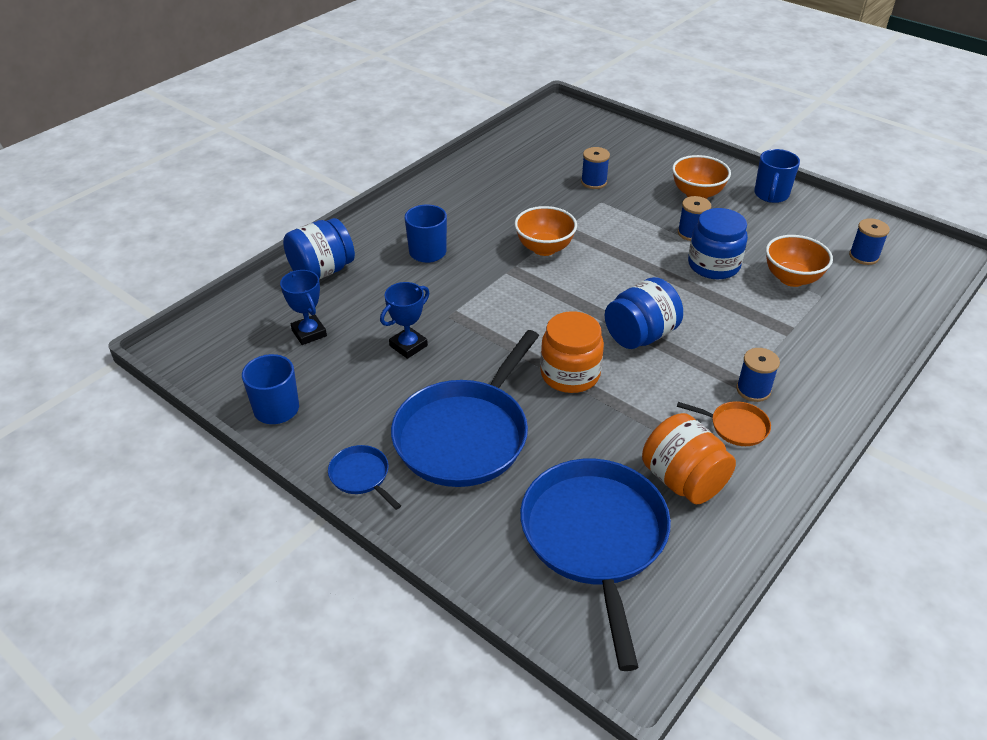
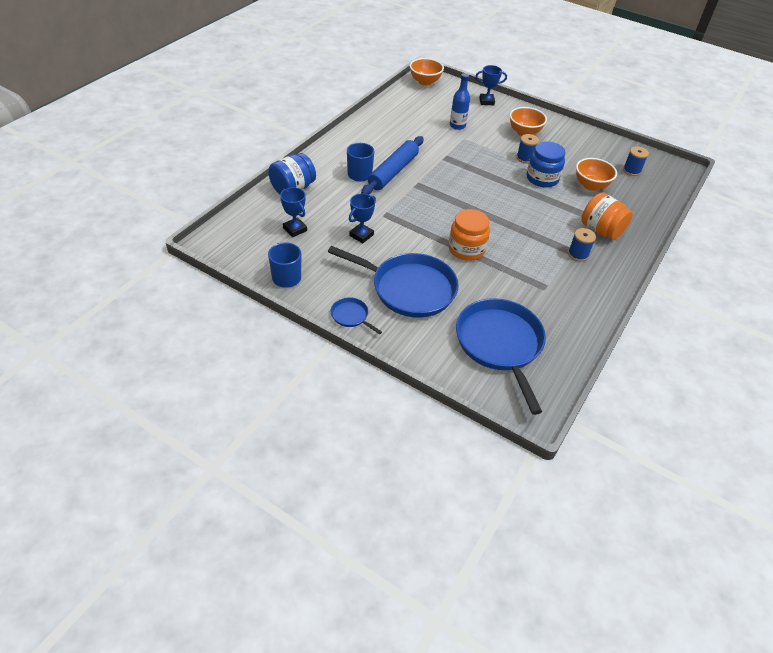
camera: 10 degrees left, 5 degrees up
blue pan [391,330,539,487] -> blue pan turned 90 degrees counterclockwise [328,246,459,318]
orange bowl [514,206,577,256] -> orange bowl moved to [410,58,444,86]
blue spool [581,147,610,189] -> blue bottle [450,73,470,130]
blue jar [605,277,683,349] -> none
orange jar [642,413,736,505] -> orange jar moved to [582,193,633,240]
orange pan [677,401,771,446] -> none
blue mug [754,149,800,203] -> none
none -> blue rolling pin [361,136,424,195]
none -> blue trophy [475,65,507,105]

